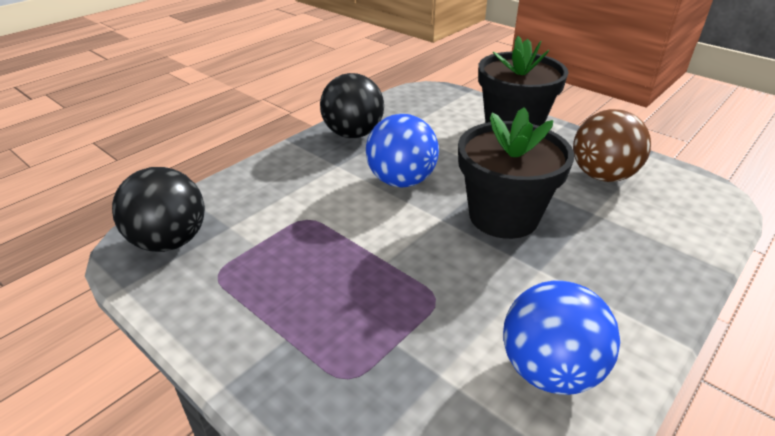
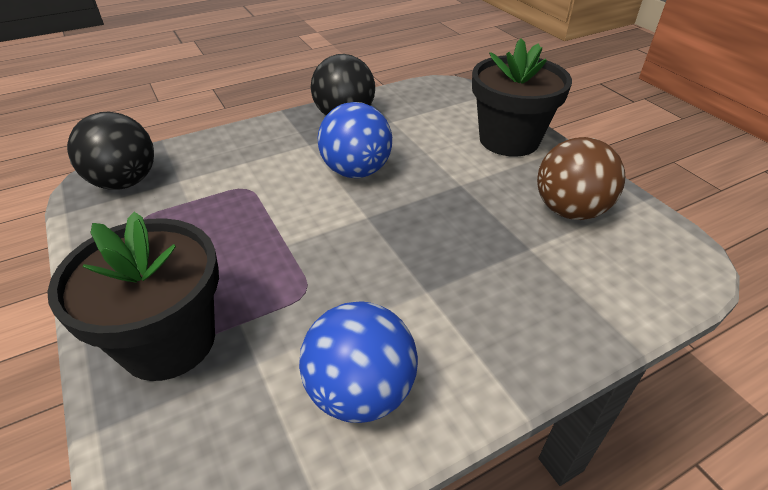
camera: 20 degrees right, 5 degrees up
black flower pot [458,107,574,239] -> black flower pot moved to [47,212,219,381]

